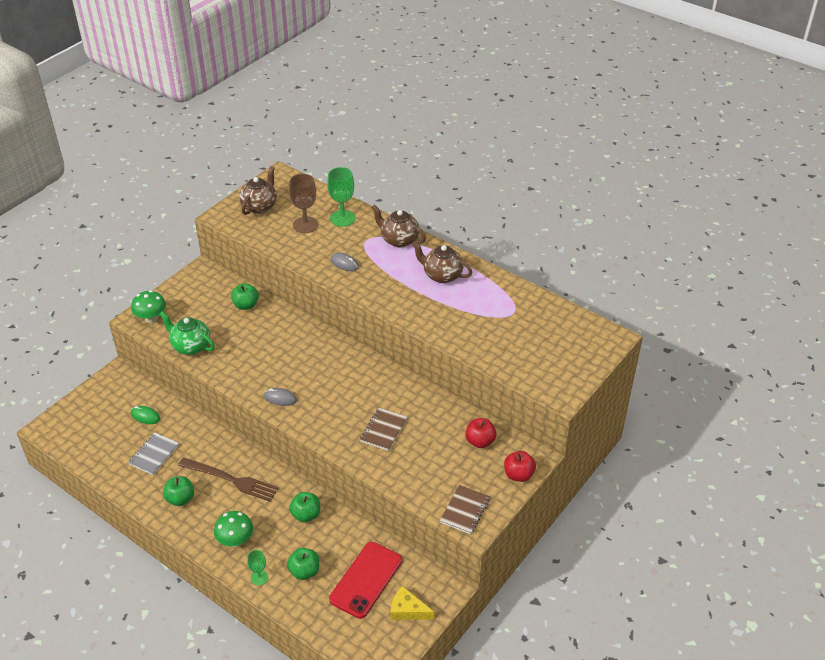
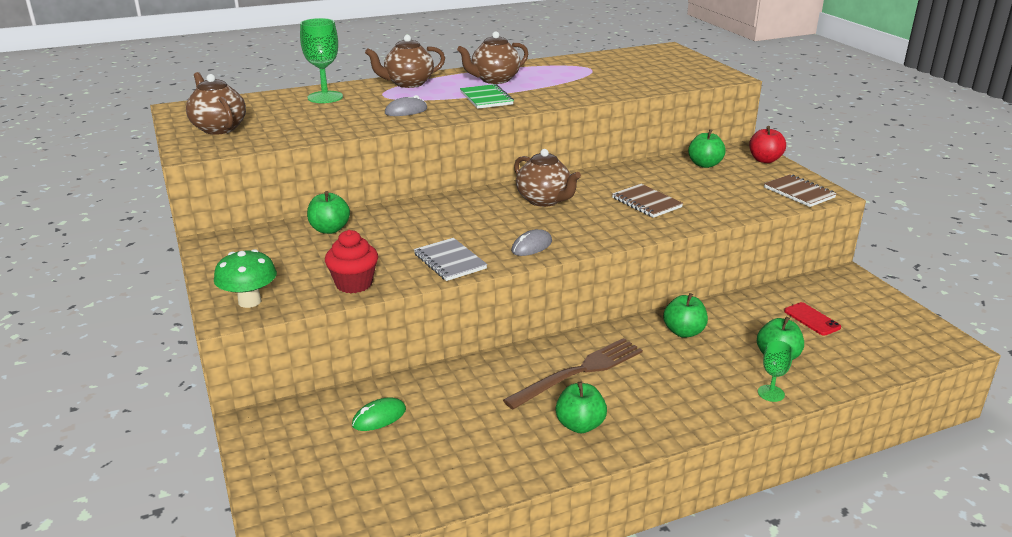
camera: 60 degrees left, 15 degrees down
grey notebook [128,433,179,475] -> grey notebook moved to [414,238,487,281]
green teapot [160,311,215,355] -> red cupcake [325,230,378,293]
green mushroom [214,511,253,547] -> none
brown goblet [289,174,319,233] -> none
red phone [329,542,402,619] -> red phone [784,302,841,336], size x0.50
yellow cheese [390,586,435,620] -> none
red apple [465,418,497,448] -> green apple [688,129,726,168]
none -> green notebook [460,84,514,109]
none -> brown teapot [514,149,581,207]

